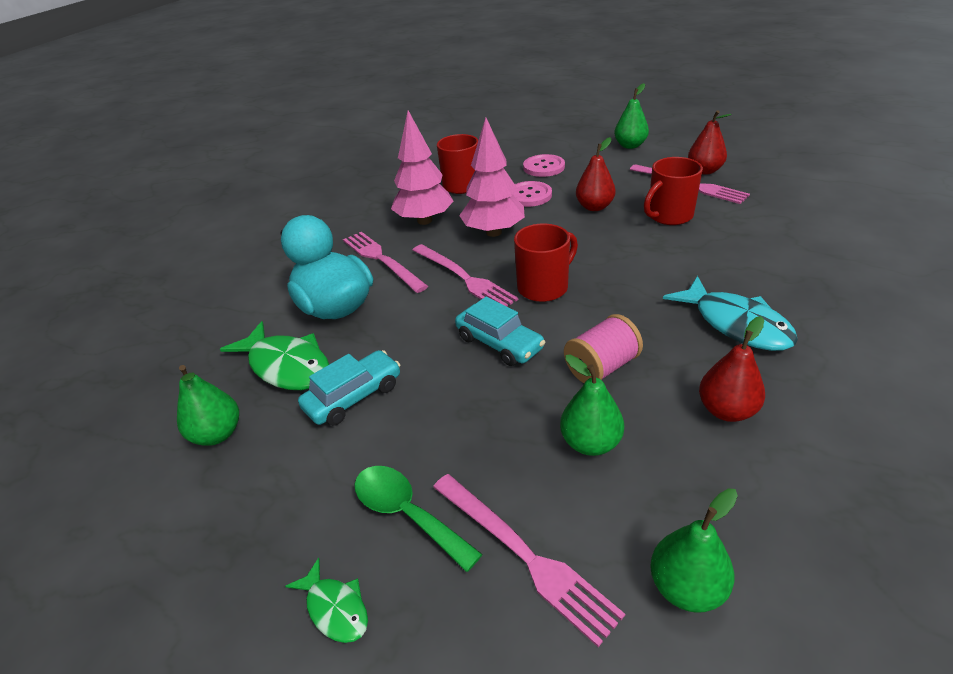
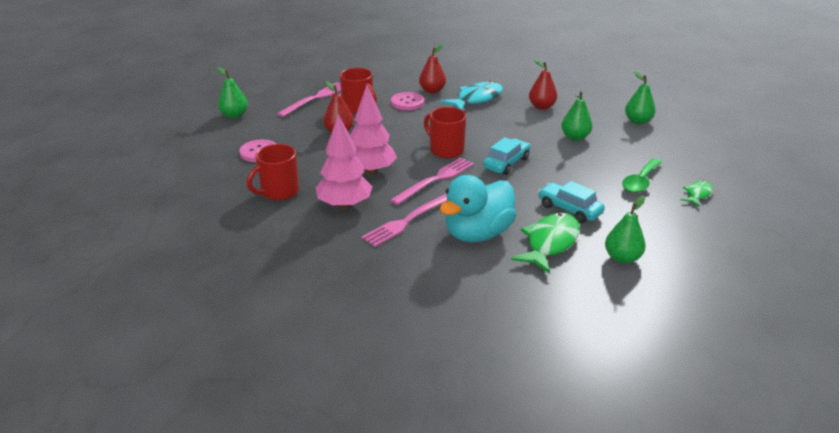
camera: 100 degrees left, 5 degrees down
pink fork [433,474,625,647] -> none
pink button [513,181,552,207] -> pink button moved to [391,92,424,110]
pink spool [564,314,643,383] -> none
red pear [688,110,731,175] -> red pear moved to [419,44,446,94]

